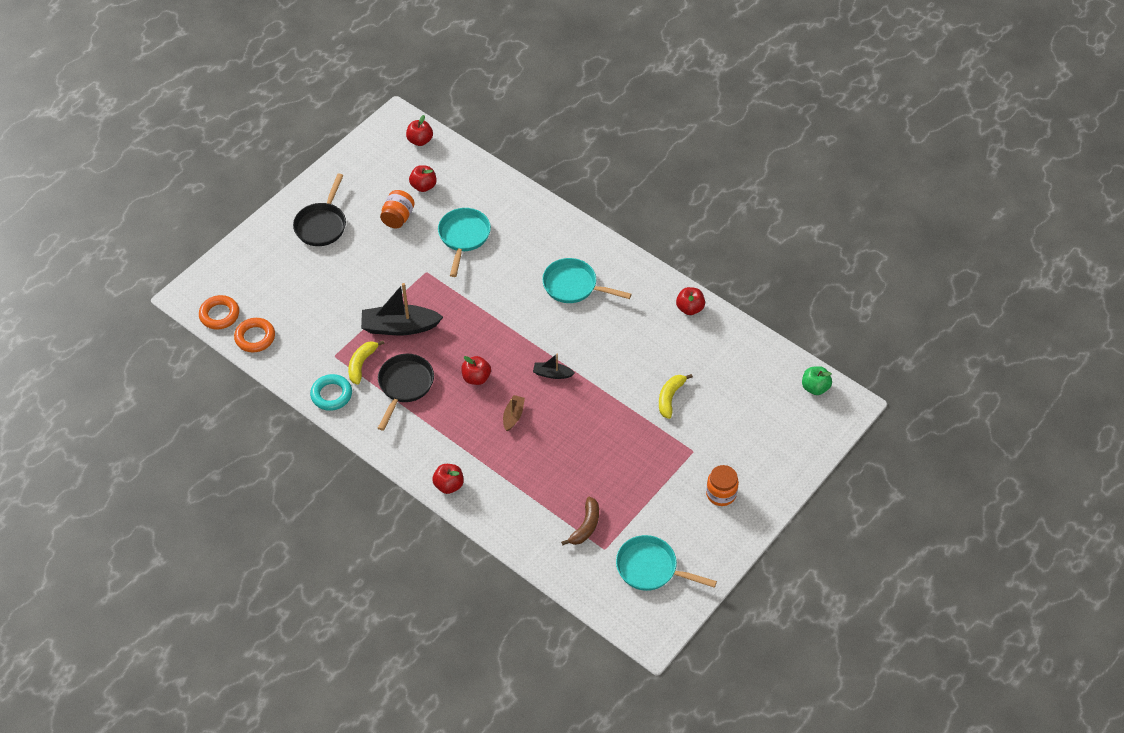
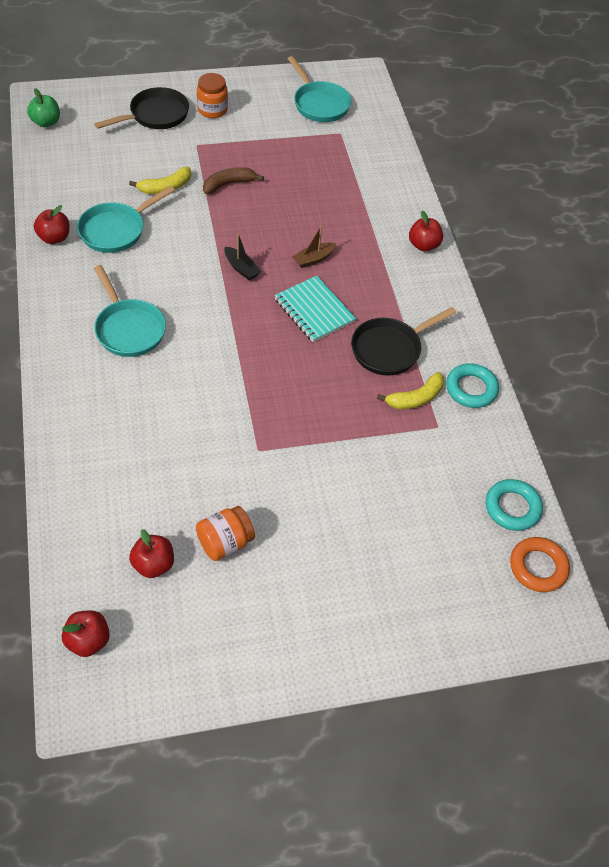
camera: 145 degrees left, 0 degrees up
orange ring [234,318,275,353] -> turquoise ring [486,479,543,531]
black pan [293,174,346,246] -> black pan moved to [94,87,189,129]
black boat [361,283,443,335] -> none
turquoise pan [438,208,491,277] -> turquoise pan moved to [77,186,175,253]
red apple [461,356,491,385] -> turquoise notebook [275,276,356,342]
brown banana [561,497,599,545] -> brown banana moved to [203,167,264,194]

